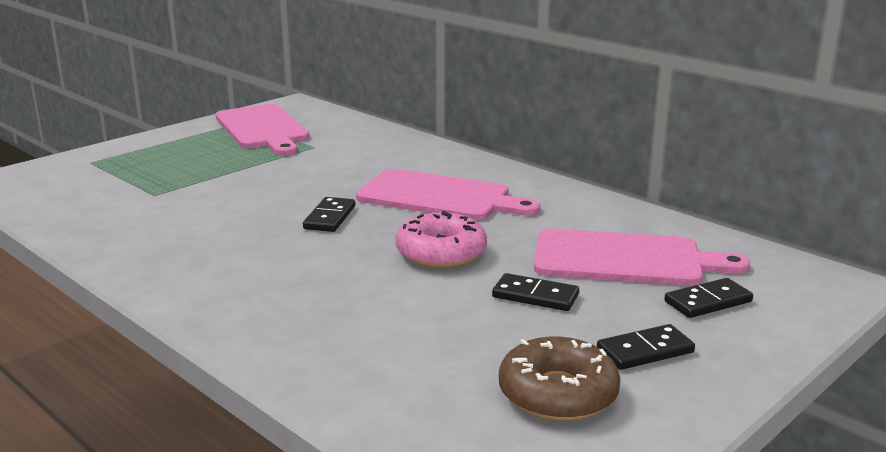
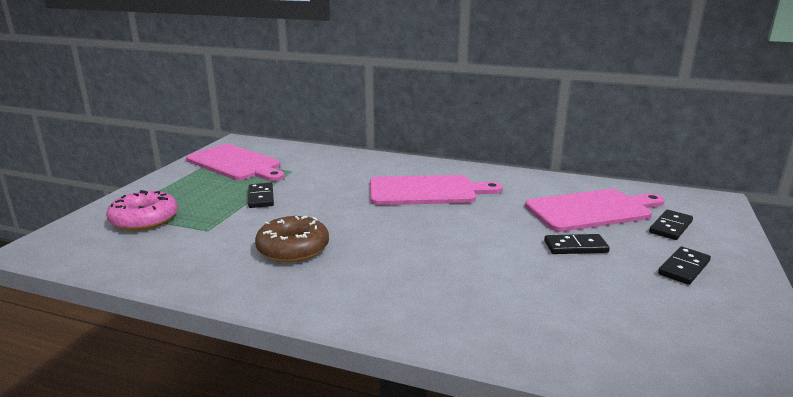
camera: 25 degrees left, 0 degrees up
black domino [303,197,355,232] -> black domino moved to [248,183,274,208]
pink donut [395,211,487,268] -> pink donut moved to [106,190,178,231]
brown donut [499,336,620,421] -> brown donut moved to [255,216,329,262]

